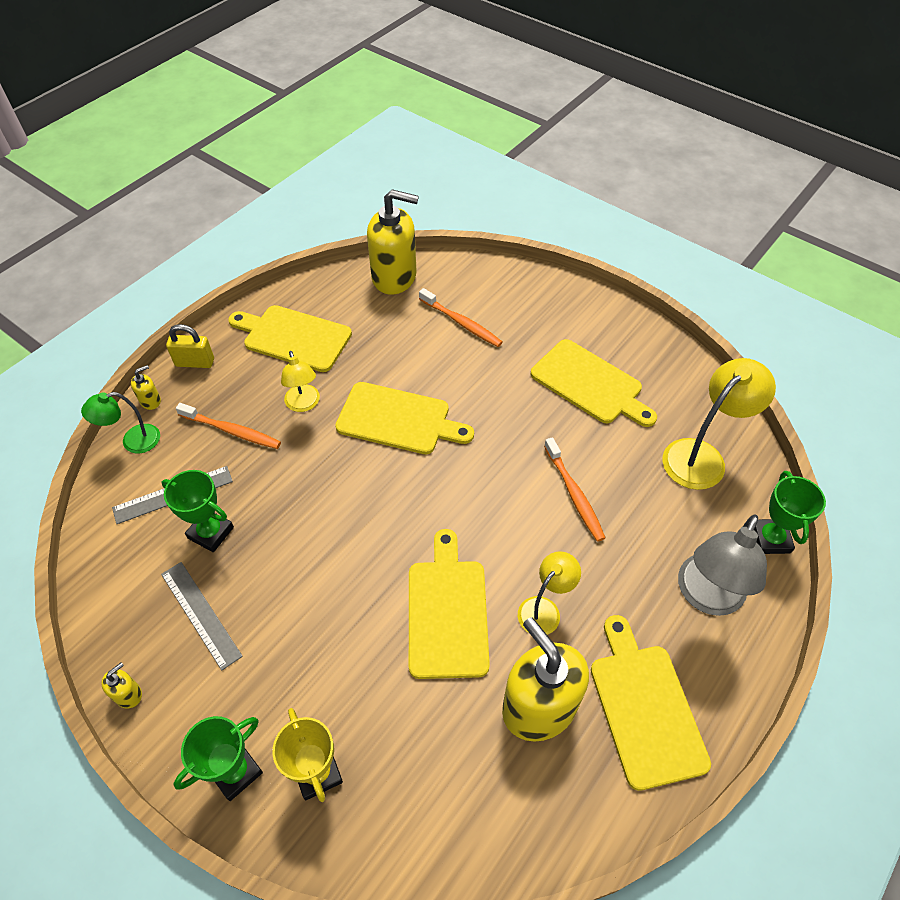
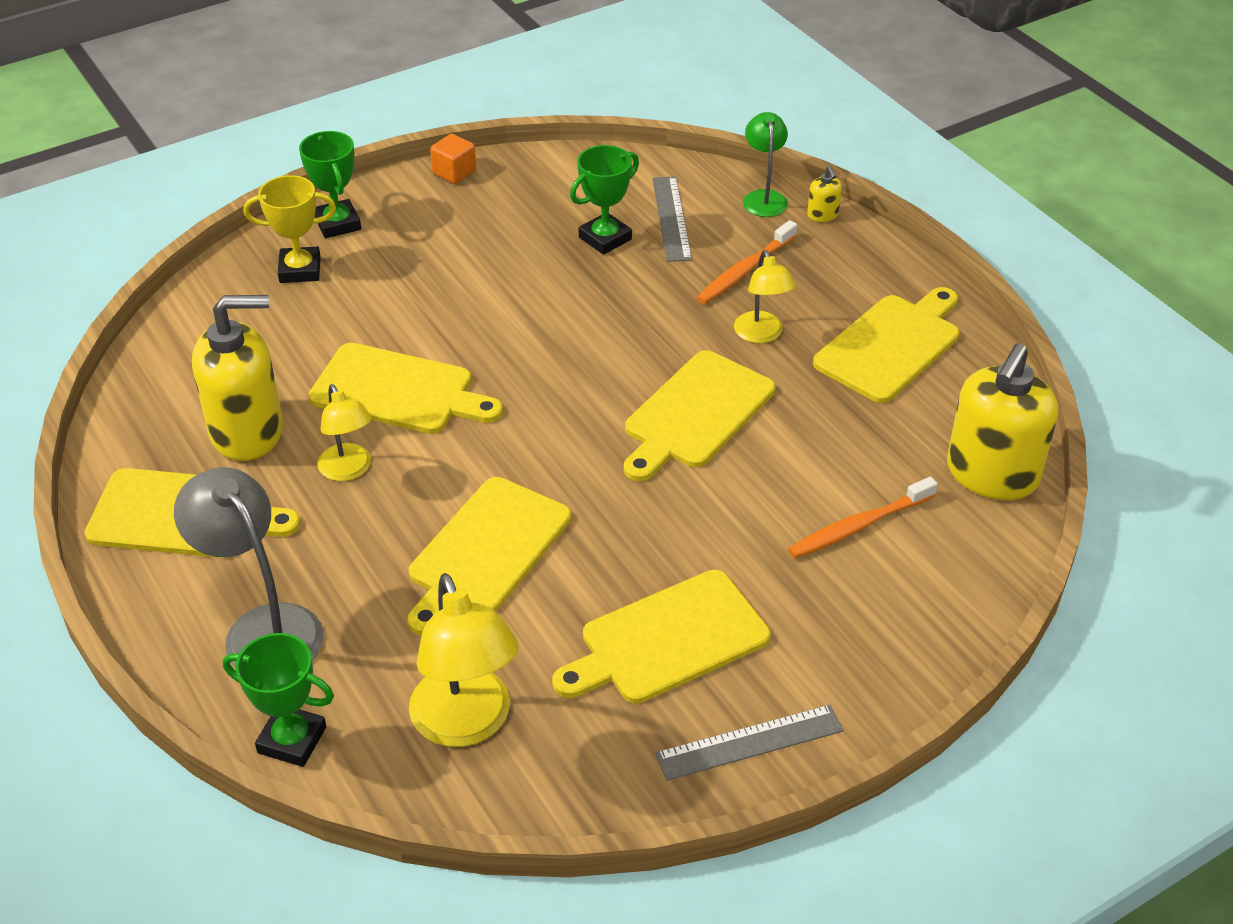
camera: 110 degrees right, 10 degrees down
yellow soap dispenser [101,662,142,708] -> orange cube [430,134,476,184]
grey ruler [161,562,243,671] -> grey ruler moved to [655,705,843,780]
yellow padlock [166,324,214,368] -> none
yellow lamp [281,351,320,412] -> yellow lamp turned 105 degrees counterclockwise [734,250,796,343]
orange toothbrush [544,437,606,542] -> yellow cutting board [408,477,571,636]

